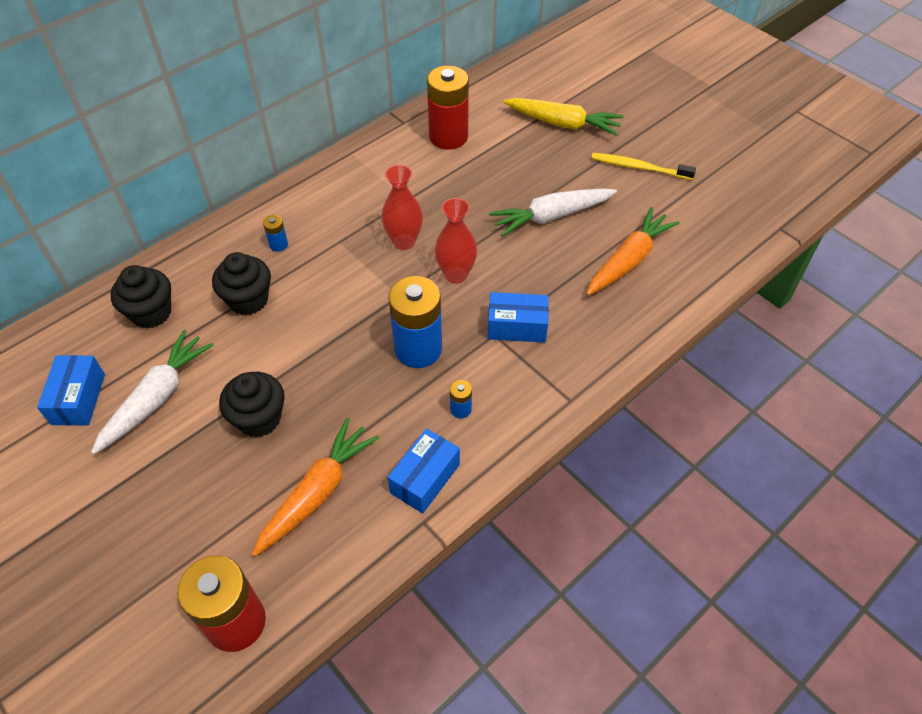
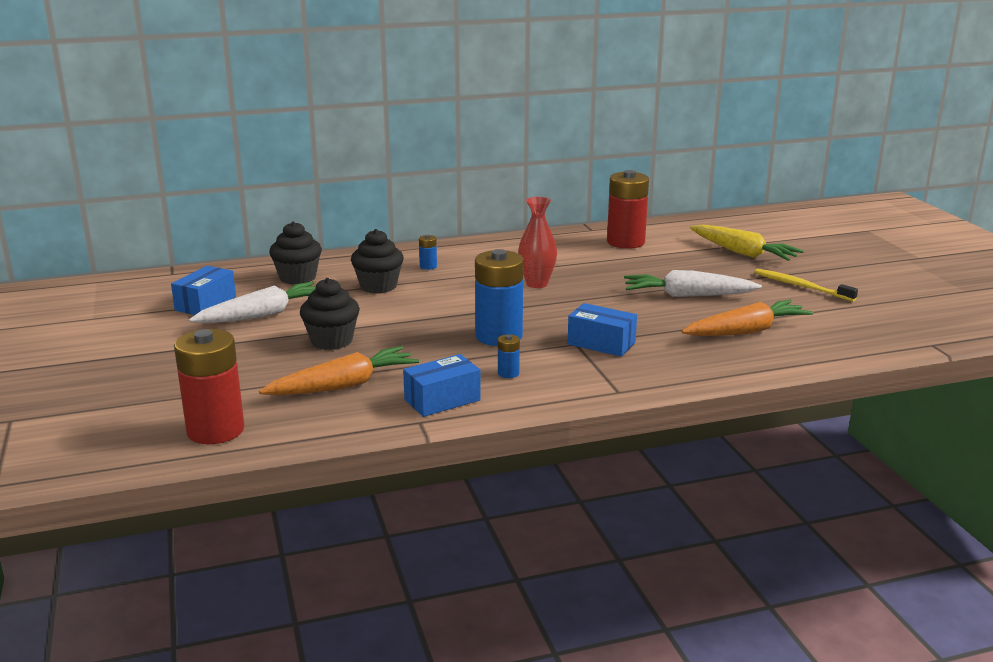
camera: 25 degrees right, 30 degrees down
red vase [435,198,477,284] -> none

